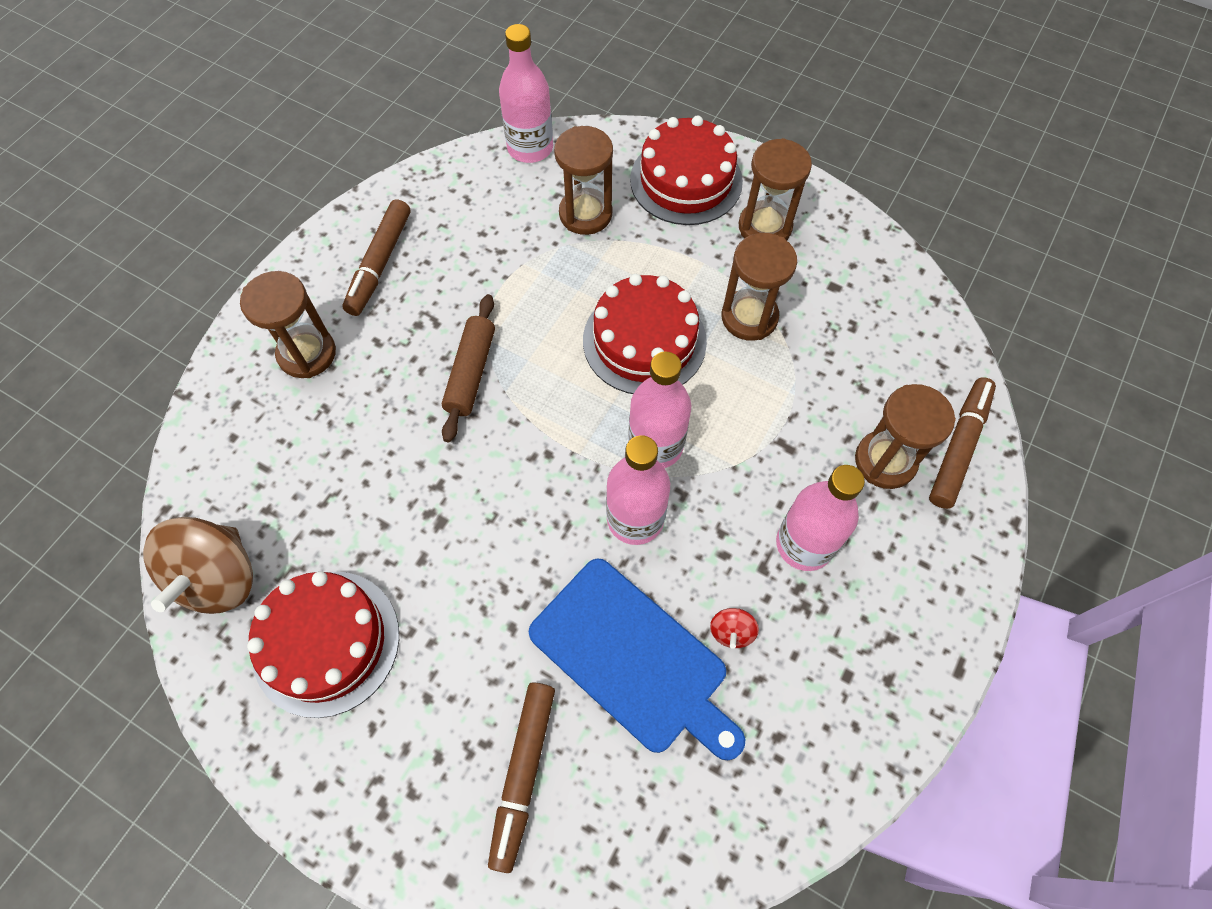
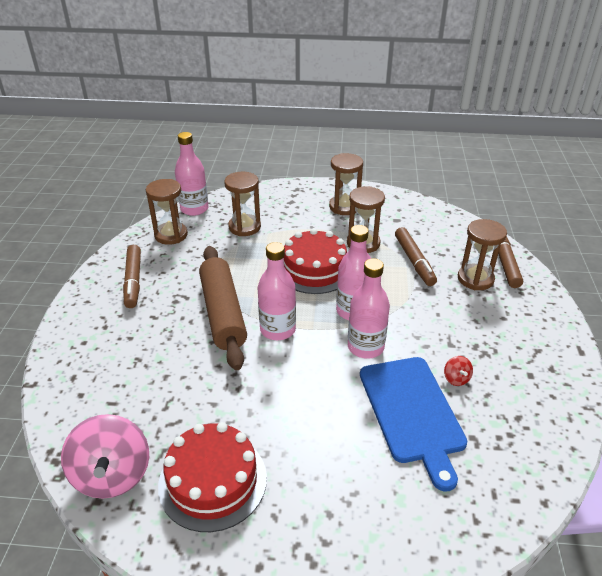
camera: 25 degrees left, 25 degrees down
brown spinning top [143,517,253,614] -> pink spinning top [61,414,149,499]
brown hourglass [240,271,336,378] -> brown hourglass moved to [146,179,188,245]
brown rolling pin [442,294,495,442] -> brown rolling pin [199,246,247,370], size x1.65
brown marker [488,682,555,873] -> brown marker moved to [395,227,437,286]
blue cutting board [529,558,745,760] -> blue cutting board turned 60 degrees clockwise [360,357,467,491]
red cake [630,115,743,225] -> none
pink bottle [776,465,865,571] -> pink bottle moved to [258,242,296,340]

